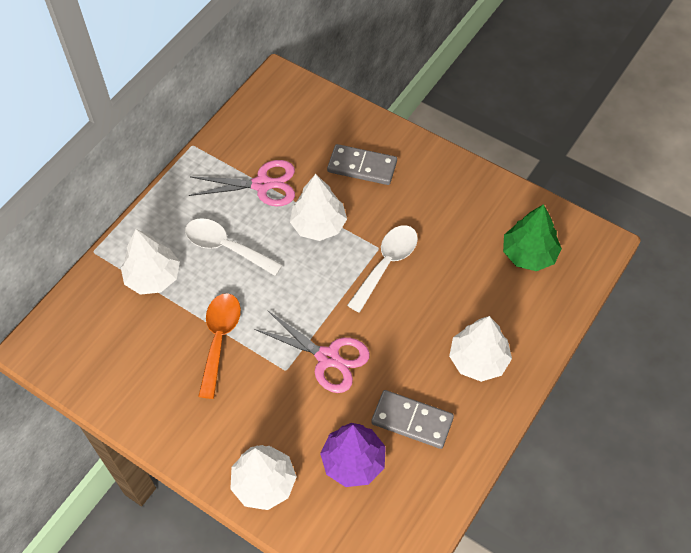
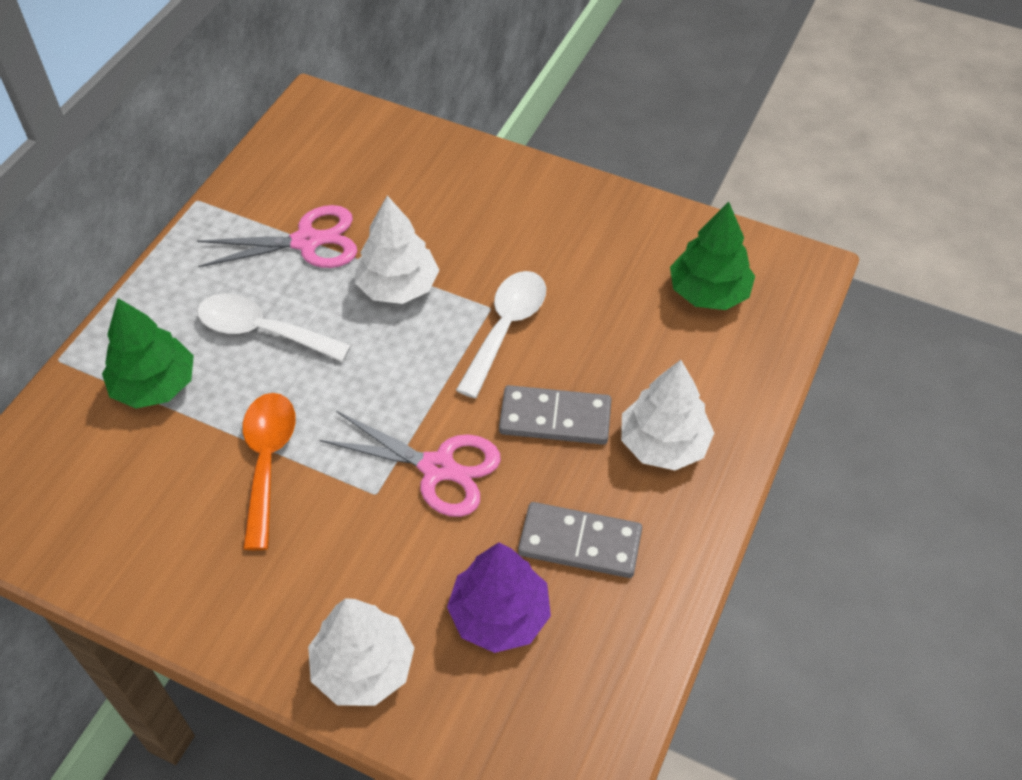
camera: 10 degrees left, 5 degrees down
white tree [121,229,180,295] -> green tree [102,298,194,409]
grey domino [327,144,397,185] -> grey domino moved to [499,385,611,445]

